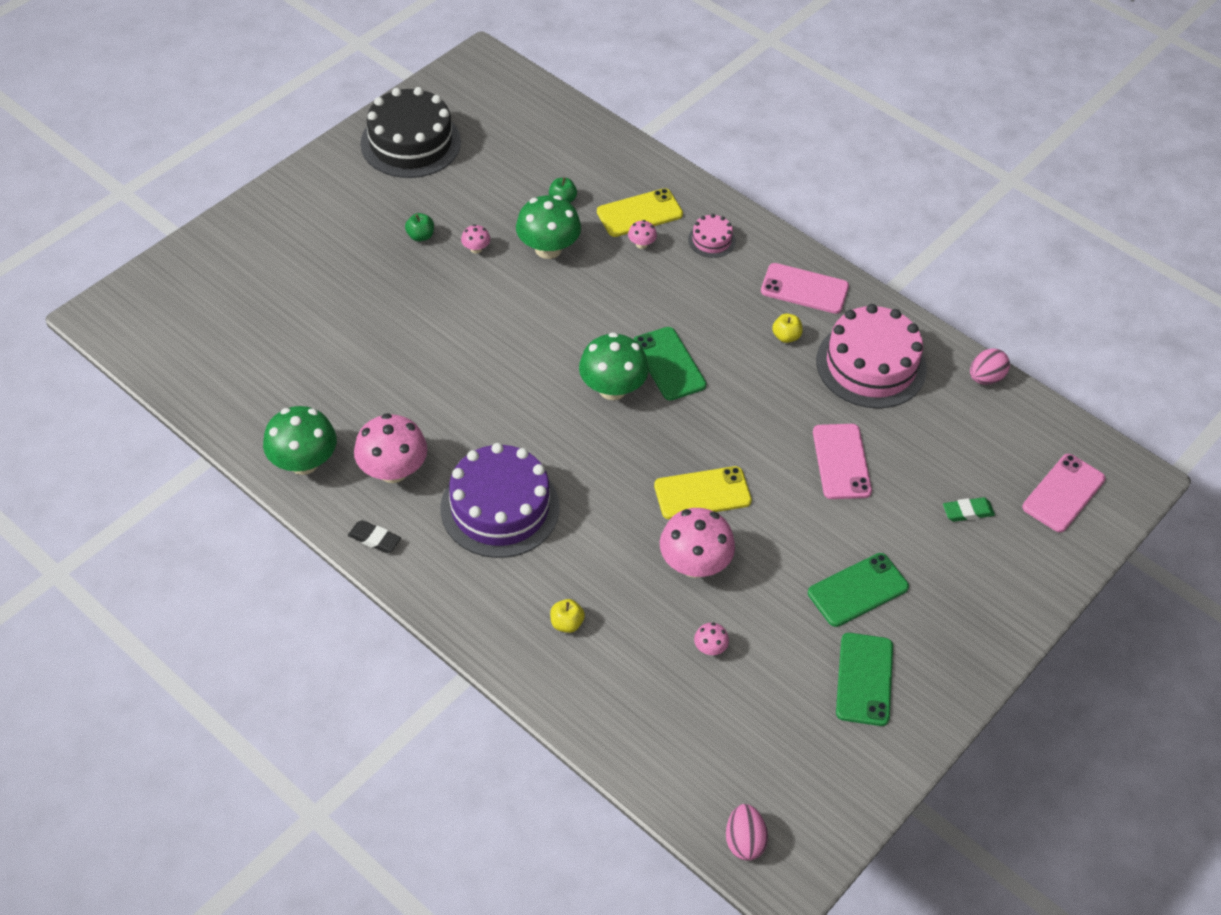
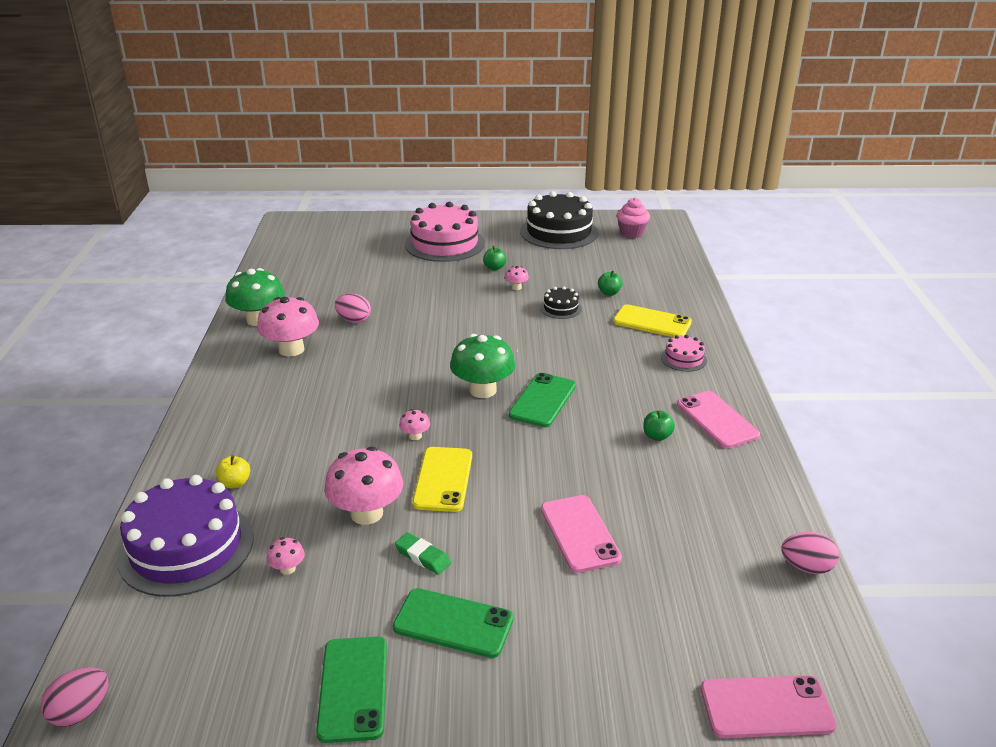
camera: 50 degrees right, 20 degrees down
black eraser [348,520,401,553] -> none
purple cake [441,443,560,558] -> purple cake moved to [117,475,253,597]
green mushroom [516,195,581,259] -> black cake [540,286,582,319]
pink mushroom [628,220,657,249] -> pink mushroom moved to [399,409,430,440]
yellow phone [654,466,752,519] -> yellow phone turned 60 degrees clockwise [412,447,472,512]
yellow apple [772,313,803,343] -> green apple [643,411,675,441]
pink phone [813,424,872,499] -> pink phone turned 60 degrees counterclockwise [541,495,622,573]
pink cake [816,304,927,408] -> pink cake moved to [405,202,485,262]
green phone [836,633,893,726] -> green phone turned 60 degrees counterclockwise [316,637,387,743]
green eraser [943,497,995,522] -> green eraser moved to [395,532,451,575]
none -> pink egg [335,294,371,323]
none -> pink cupcake [617,197,650,238]

